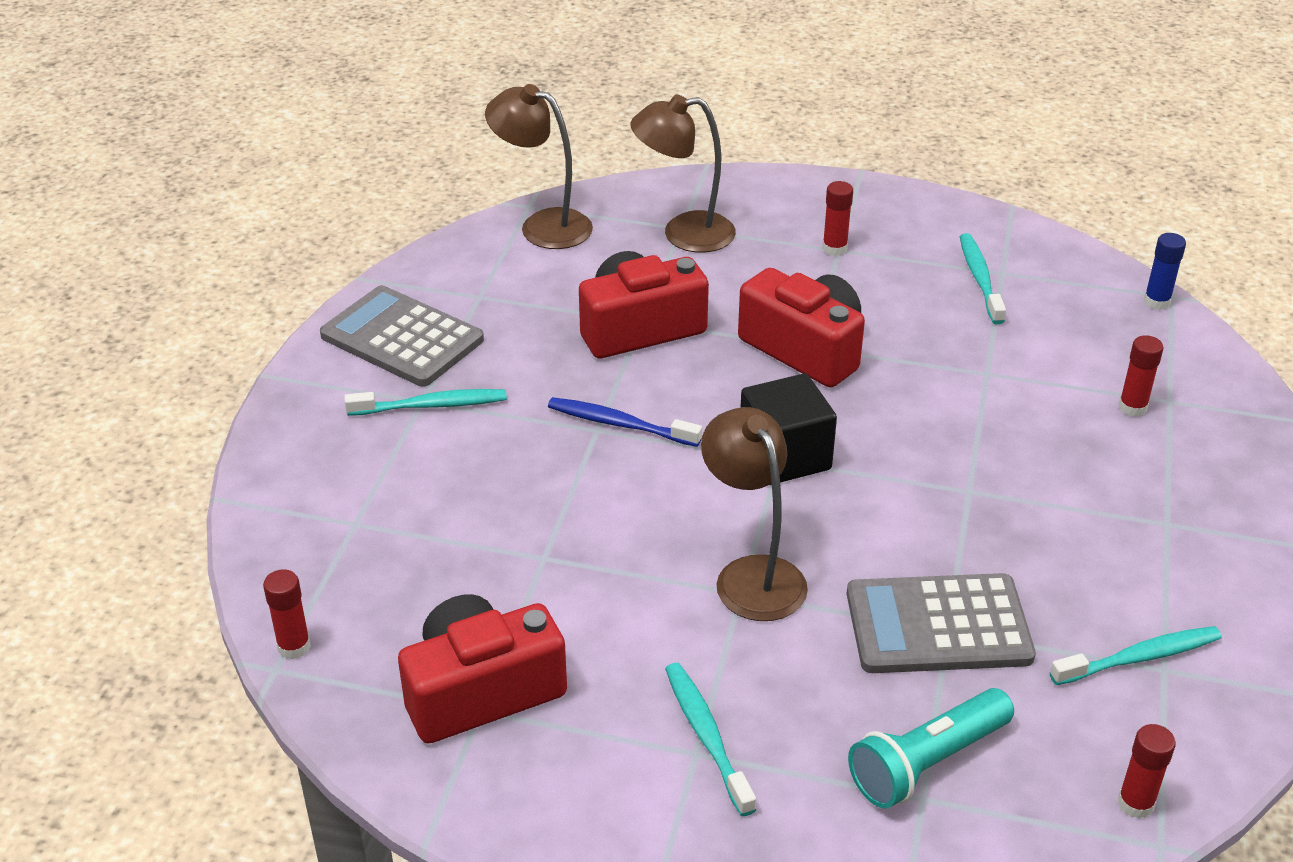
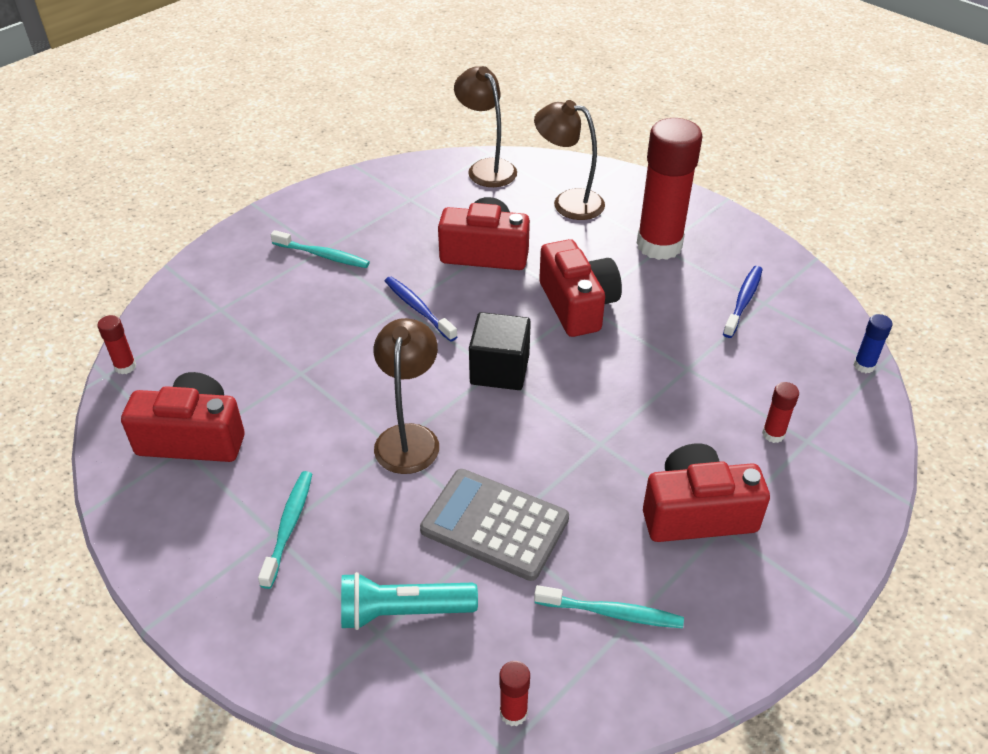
camera: 30 degrees right, 5 degrees up
grey calculator [320,285,484,387] -> none
red glue stick [822,181,853,256] -> red glue stick [637,118,703,260], size x2.46
turquoise toothbrush [960,233,1006,324] -> blue toothbrush [723,266,763,338]
none -> red camera [643,444,770,542]

